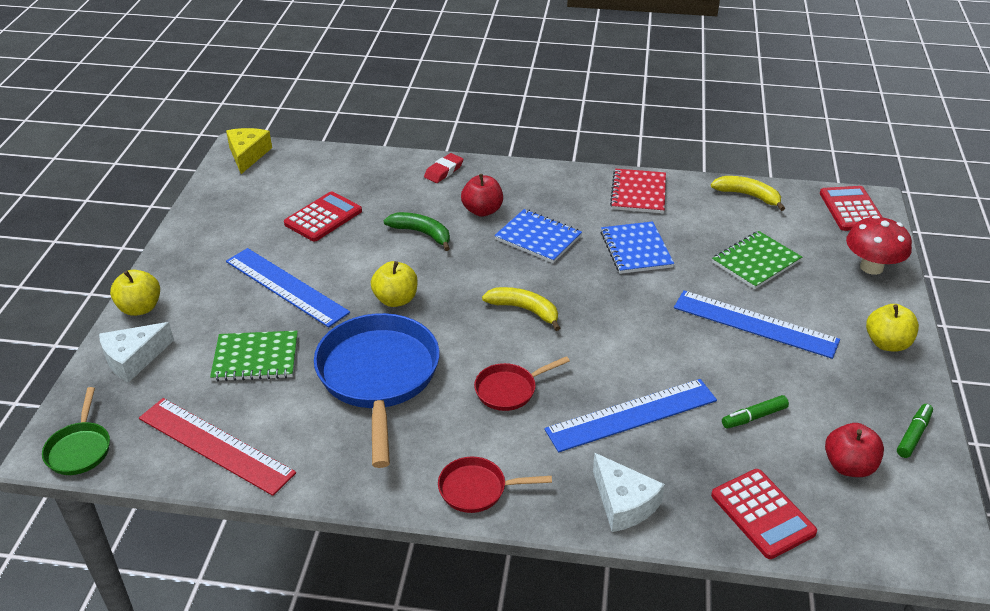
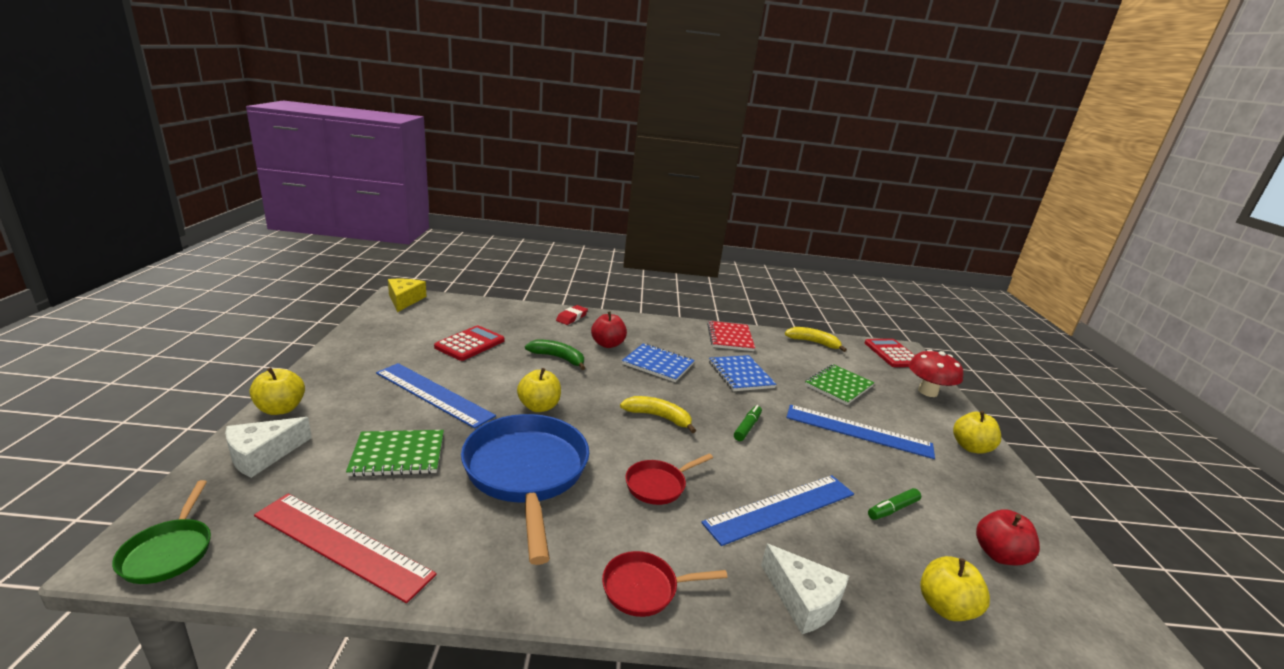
camera: 10 degrees left, 15 degrees down
red calculator [711,469,817,559] -> yellow apple [920,556,990,621]
green marker [897,404,933,458] -> green marker moved to [734,405,762,441]

